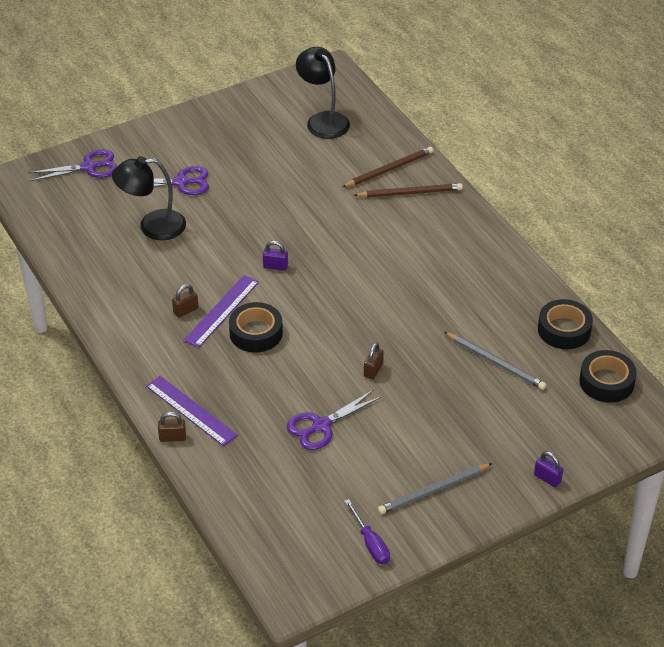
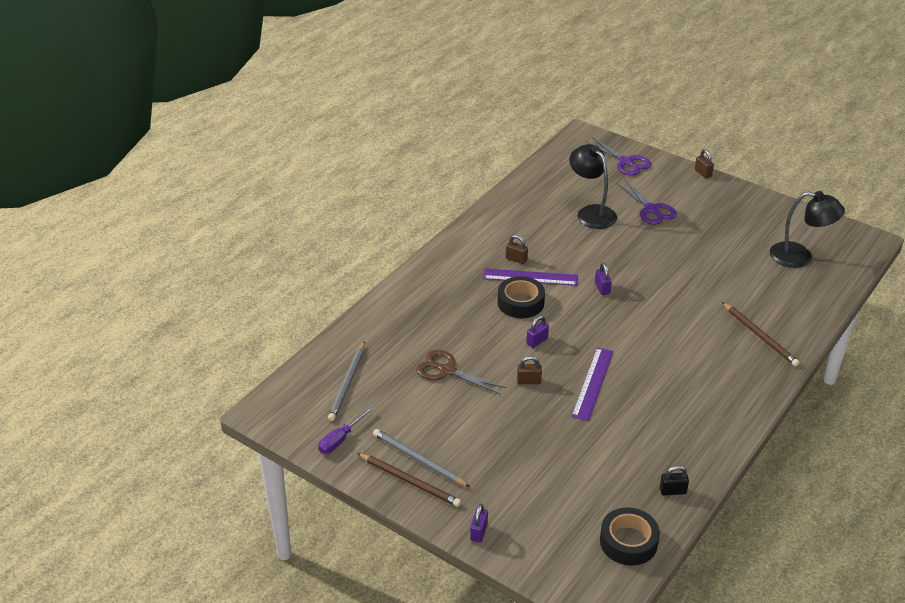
camera: 65 degrees right, 5 degrees down
purple ruler [146,376,238,446] -> purple ruler moved to [571,347,614,421]
brown padlock [158,412,186,442] -> brown padlock moved to [695,149,714,178]
purple scissors [287,390,382,450] -> brown scissors [416,350,506,395]
black lamp [296,47,350,139] -> black lamp turned 75 degrees clockwise [770,191,845,268]
brown pencil [342,147,433,187] -> brown pencil moved to [357,453,461,507]
grey pencil [444,332,546,390] -> grey pencil moved to [328,341,365,421]
black tape [538,299,593,349] -> black padlock [660,465,689,495]
none -> purple padlock [526,316,549,348]

